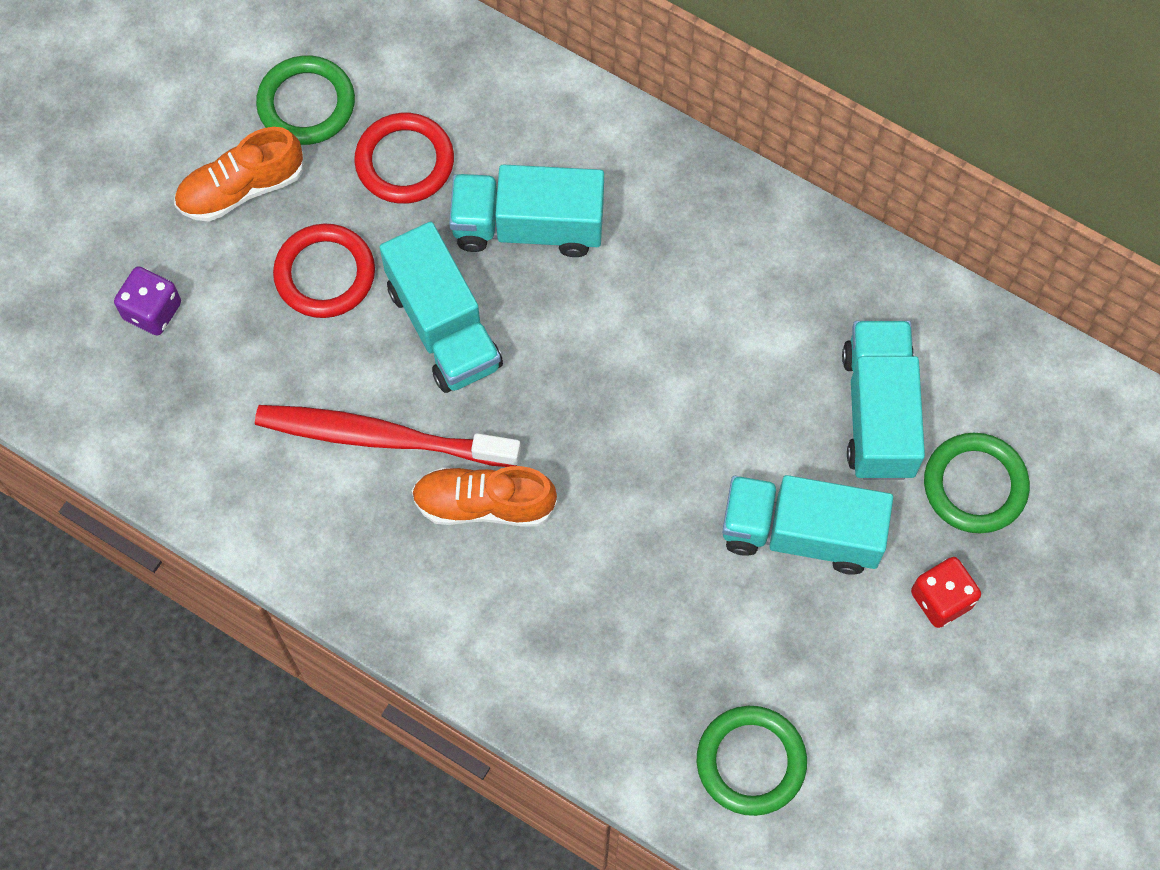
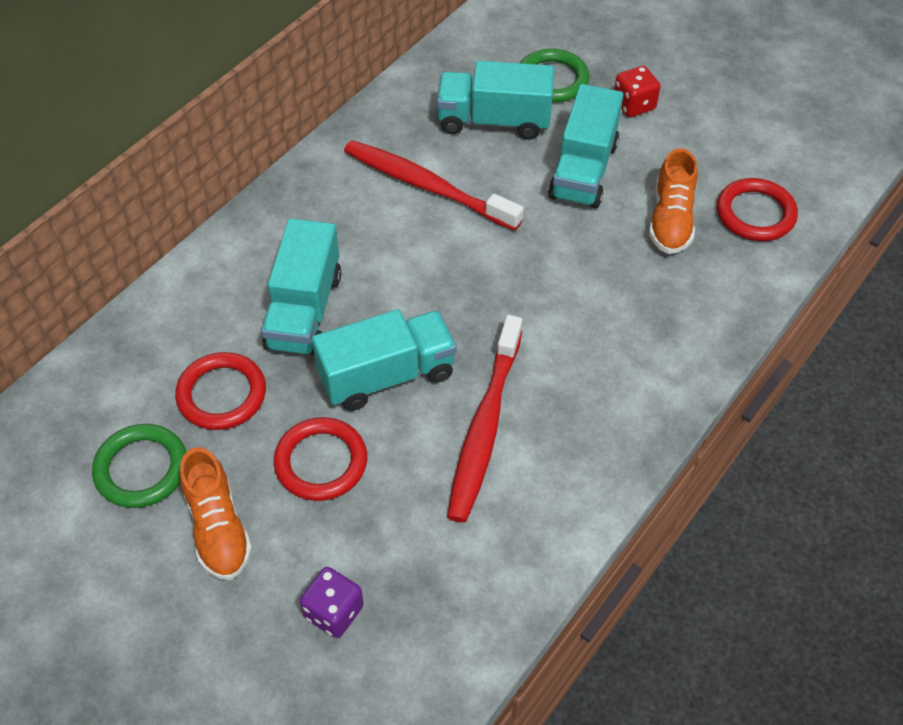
camera: 85 degrees left, 15 degrees down
orange shoe [412,466,557,527] -> orange shoe moved to [649,148,698,254]
green ring [697,706,807,816] -> red ring [717,178,798,241]
none -> red toothbrush [344,140,524,231]

